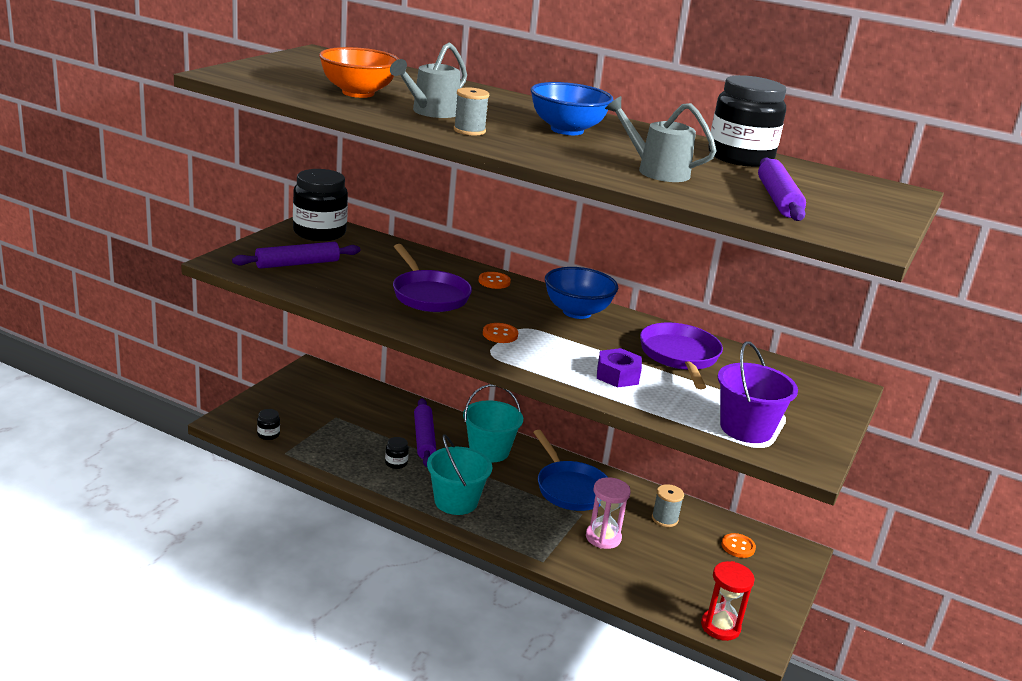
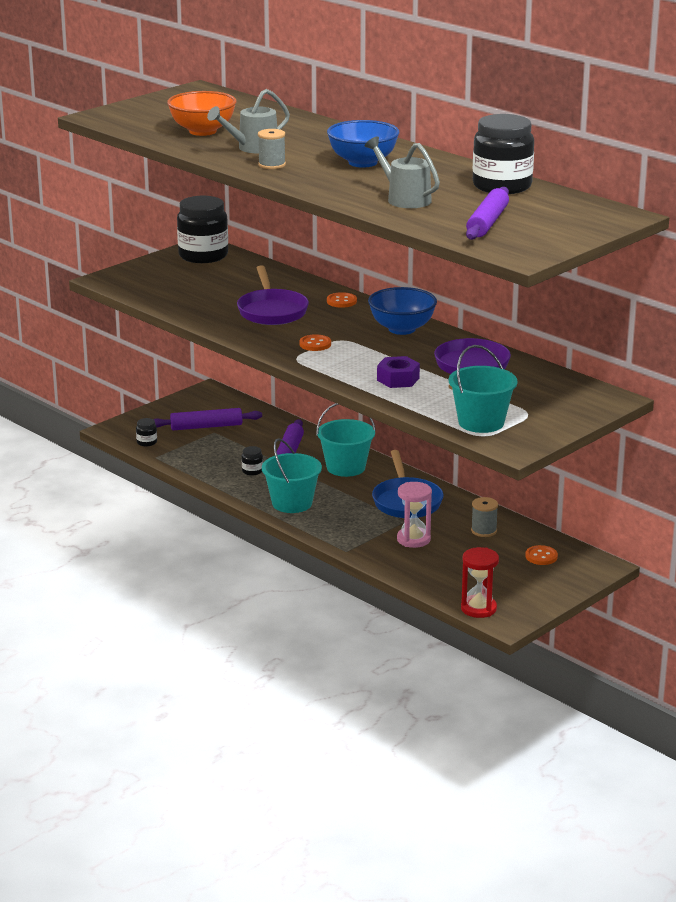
camera: 20 degrees right, 0 degrees up
purple rolling pin [232,242,360,269] -> purple rolling pin moved to [153,408,262,430]
purple bucket [717,341,798,443] -> turquoise bucket [449,345,518,433]

